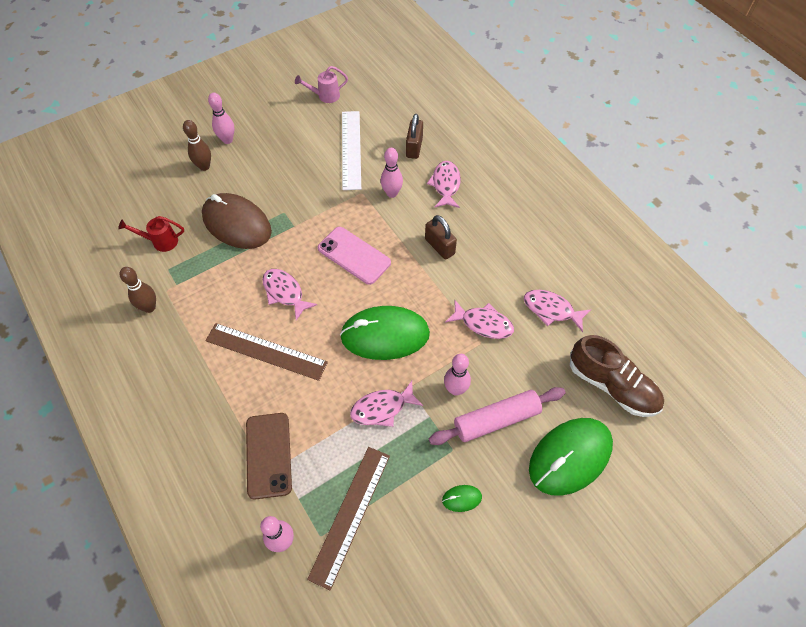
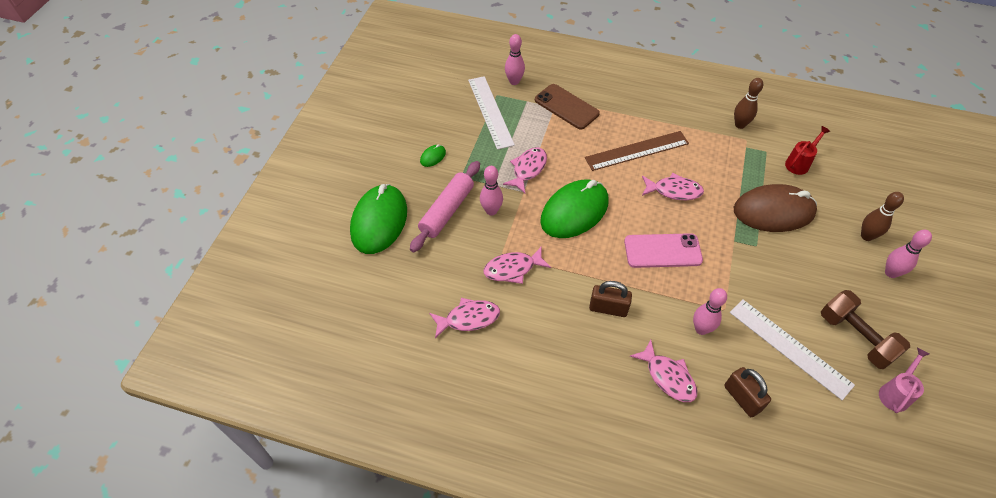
camera: 140 degrees right, 5 degrees down
brown ruler [307,447,390,591] -> white ruler [468,76,515,150]
brown shoe [570,335,664,417] -> none
none -> brown dumbbell [821,290,910,369]

